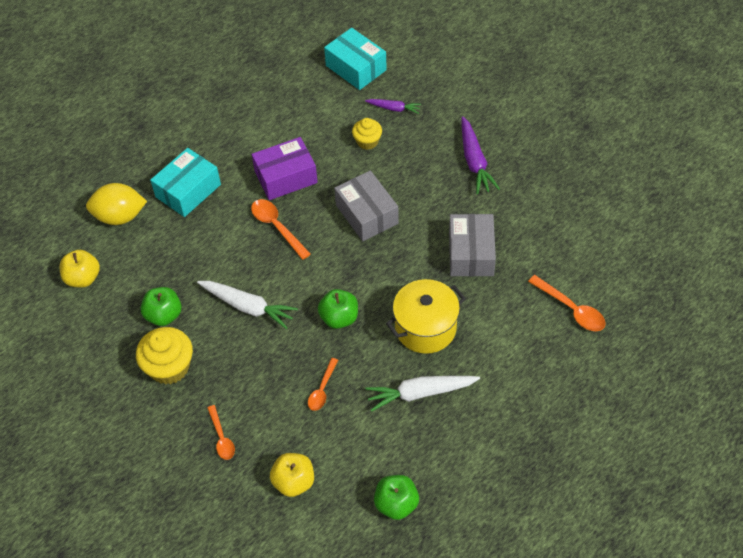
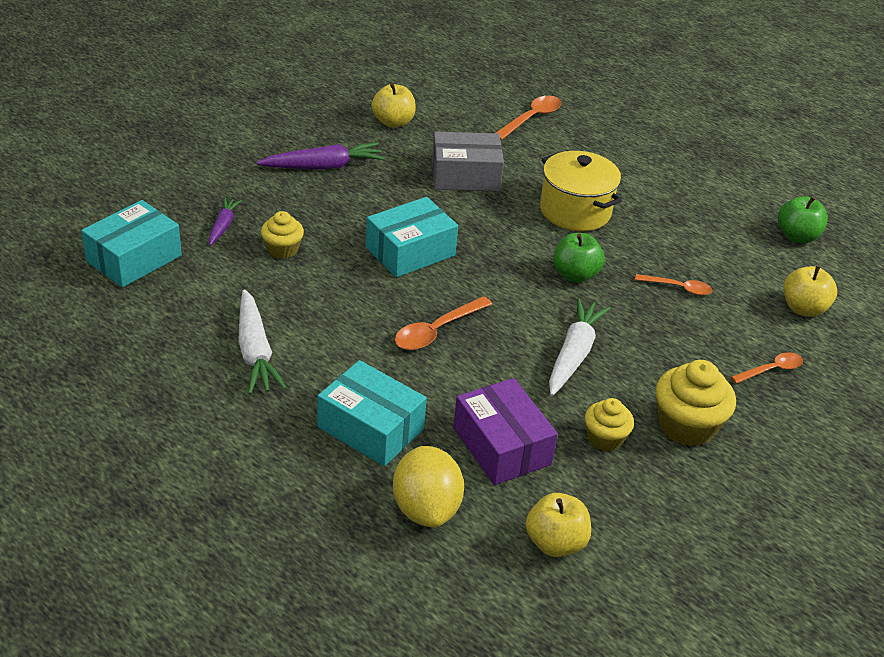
camera: 100 degrees left, 15 degrees down
green apple [140,287,182,326] -> yellow cupcake [585,398,634,451]
purple box [252,137,318,200] -> purple box moved to [453,378,558,485]
grey box [334,170,399,241] -> turquoise box [366,197,458,278]
white carrot [365,376,480,412] -> white carrot moved to [238,289,287,394]
none -> yellow apple [372,83,416,128]

